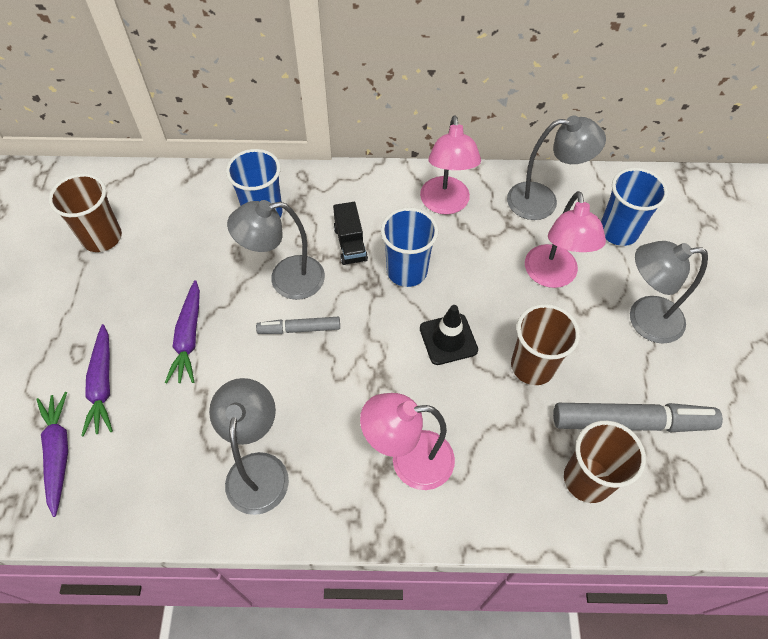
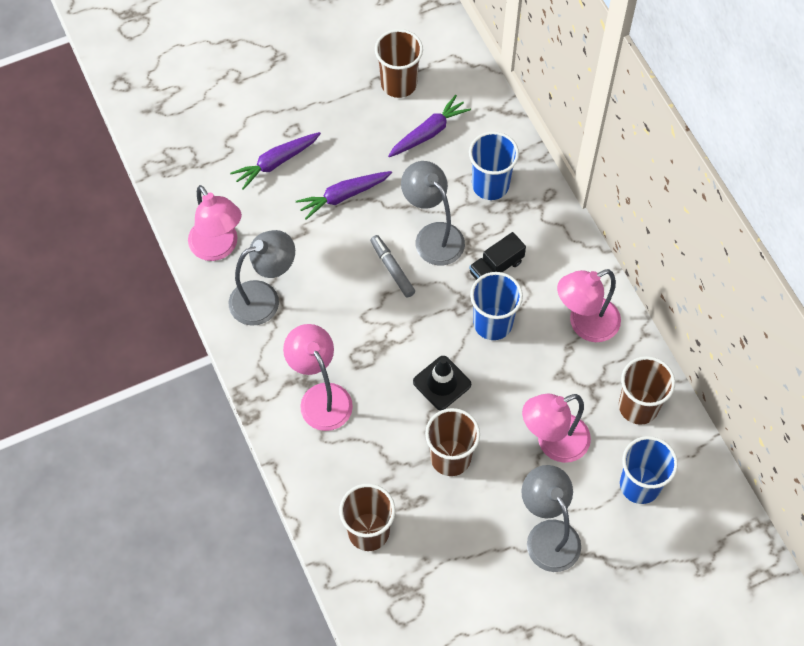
camera: 65 degrees right, 5 degrees up
purple carrot [36,392,68,517] -> purple carrot moved to [388,95,471,157]
grey lamp [507,115,606,220] -> brown cup [619,356,675,425]
grey marker [553,403,723,432] -> none
none -> pink lamp [188,185,242,261]

